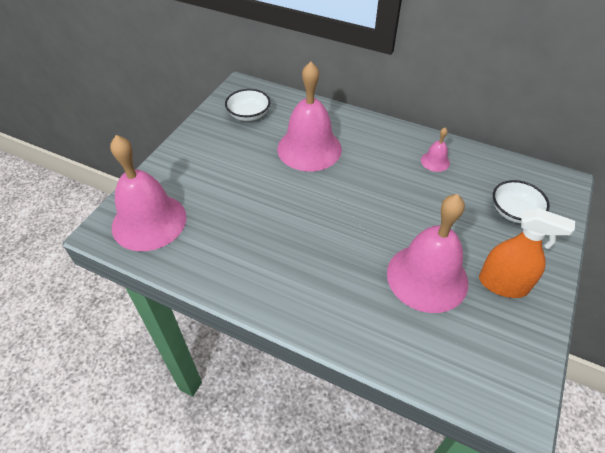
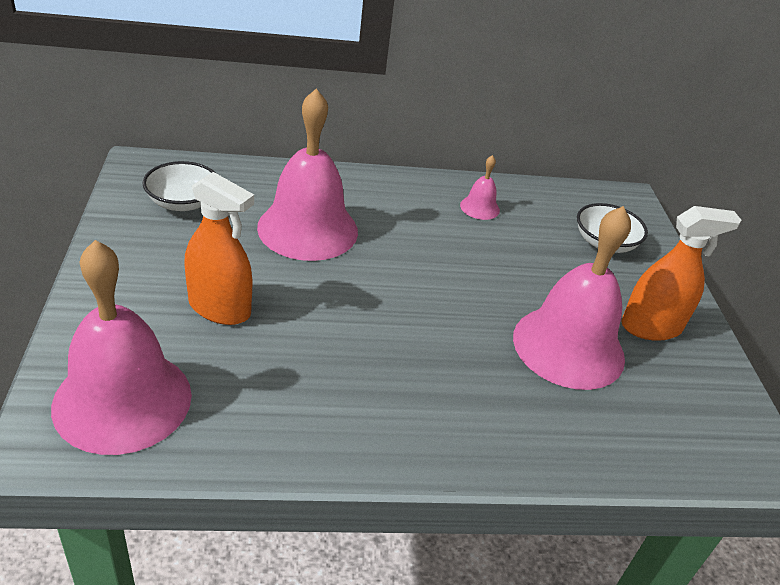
camera: 35 degrees left, 10 degrees down
none -> orange spray bottle [184,172,254,325]

